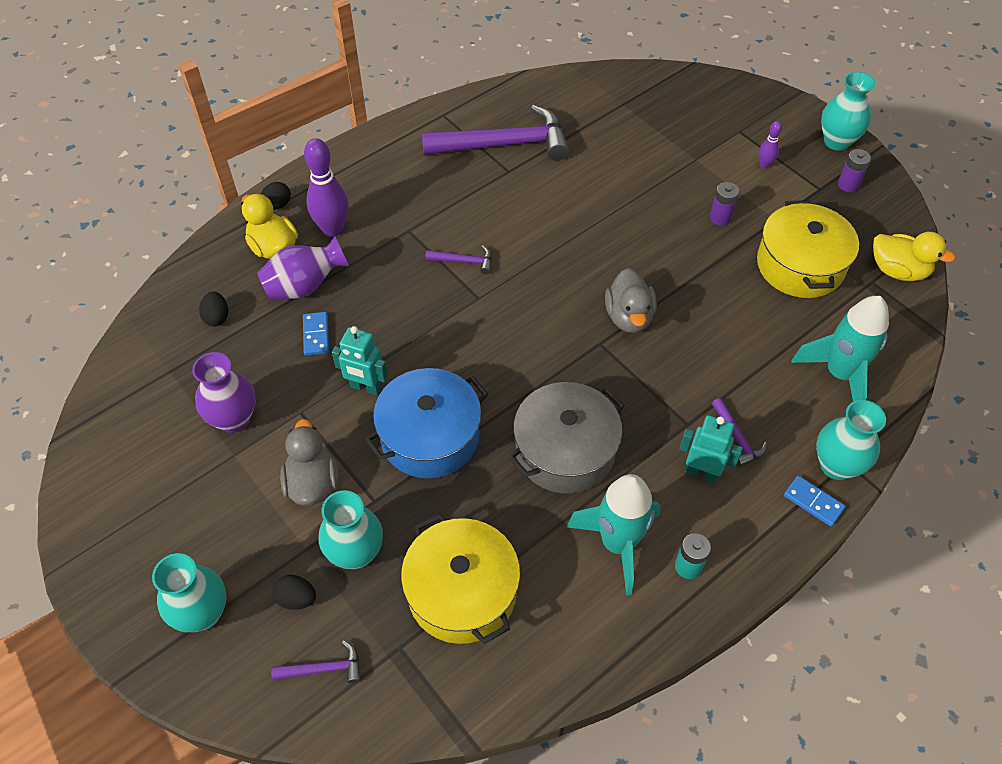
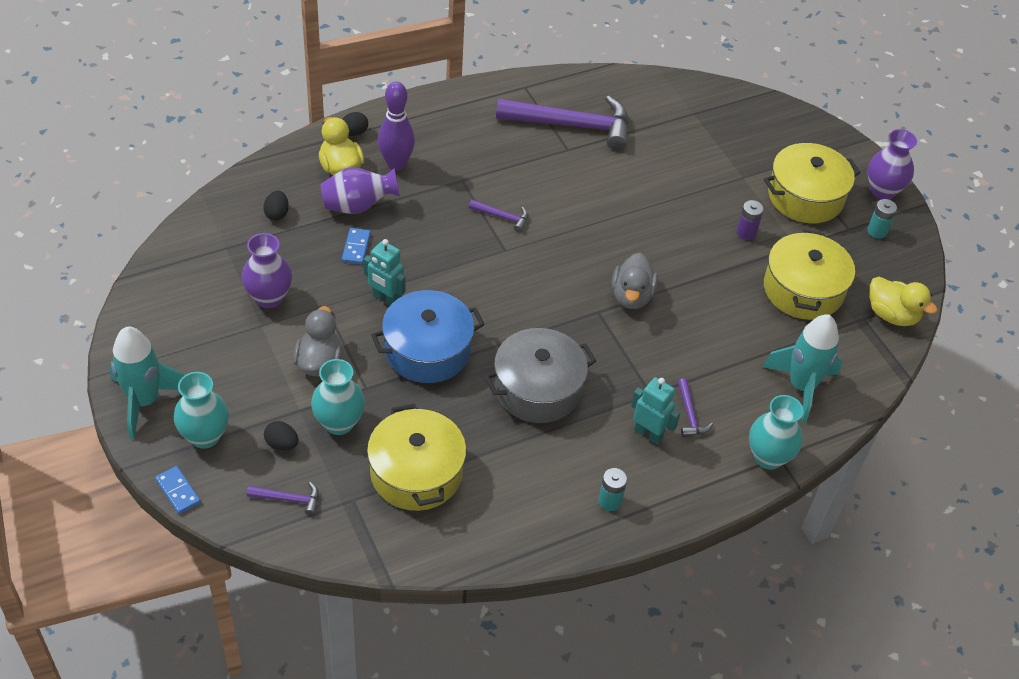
camera: 10 degrees right, 5 degrees down
turquoise rocket [567,474,660,595] -> turquoise rocket moved to [109,327,184,439]
purple bowling pin [759,121,782,169] -> yellow pot [764,143,861,223]
blue domino [784,476,845,526] -> blue domino moved to [155,466,201,514]
turquoise vase [821,71,876,151] -> purple vase [868,129,917,200]
purple battery [838,149,871,192] -> turquoise battery [867,199,897,239]

